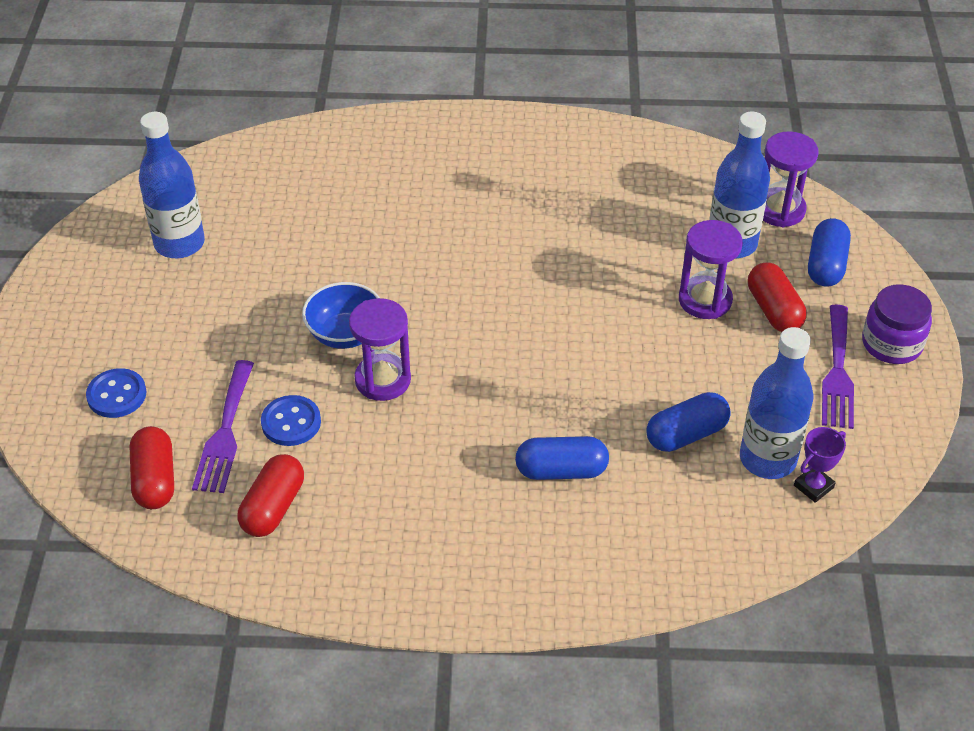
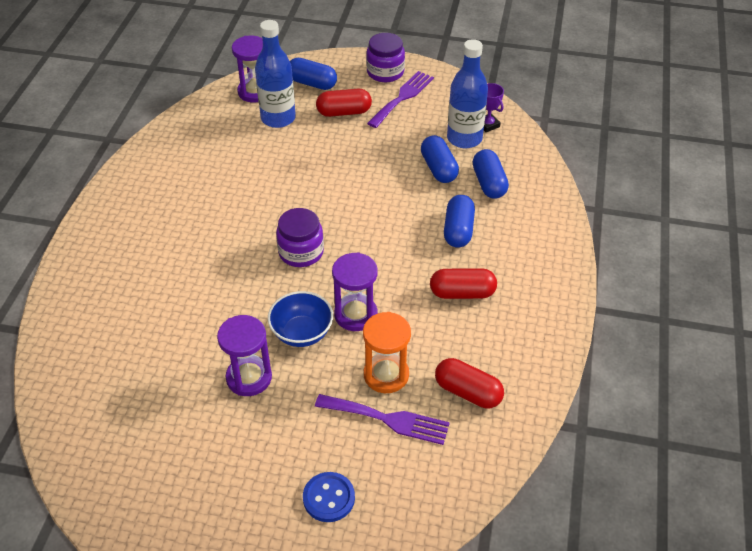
camera: 80 degrees left, 0 degrees up
red capsule [130,426,174,509] -> red capsule moved to [430,268,497,299]
blue bottle [139,112,205,258] -> none
blue button [261,395,321,446] -> orange hourglass [363,312,411,393]
purple hourglass [679,220,743,319] -> purple hourglass moved to [217,315,272,396]
purple fork [822,305,854,429] -> purple fork turned 75 degrees counterclockwise [367,71,434,128]
none -> purple jar [276,208,324,267]
none -> blue capsule [473,149,509,199]

